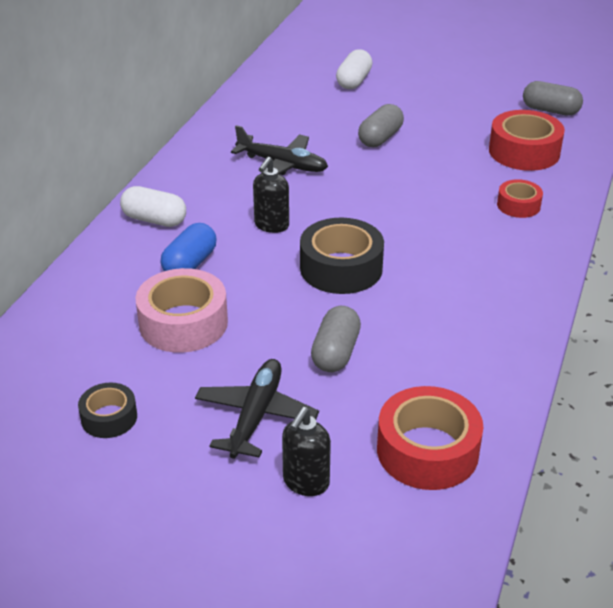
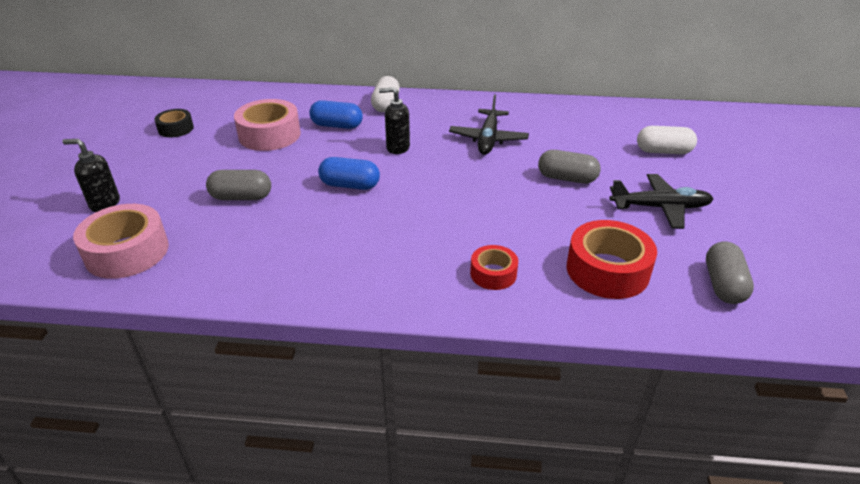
camera: 75 degrees right, 0 degrees up
black plane [195,359,319,459] -> black plane moved to [609,174,714,229]
black tape [300,218,384,294] -> blue capsule [318,157,380,190]
red tape [377,386,483,490] -> pink tape [73,204,169,279]

